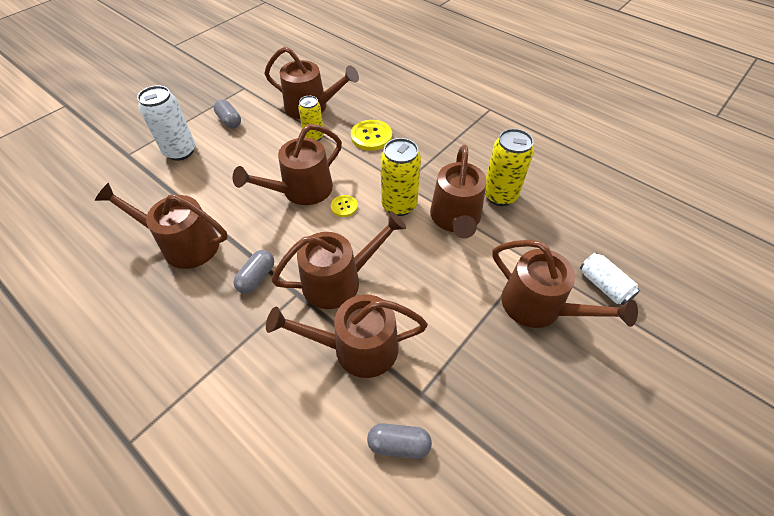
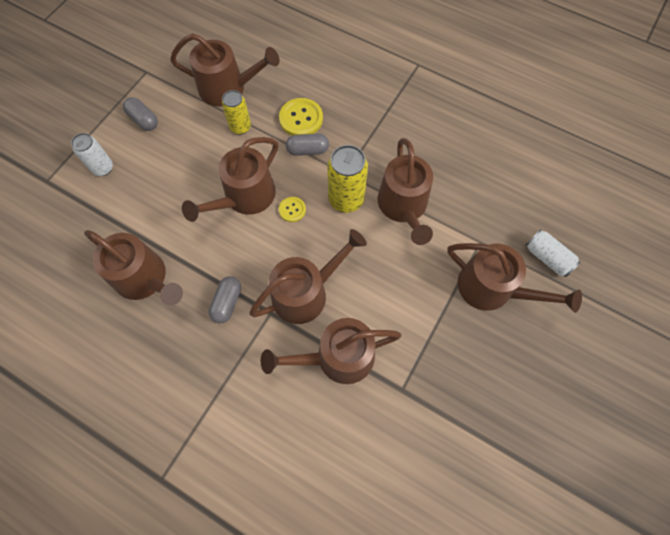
camera: 10 degrees left, 15 degrees up
brown watering can [95,183,228,269] -> brown watering can turned 150 degrees counterclockwise [84,230,183,306]
white can [137,86,195,161] -> white can [71,133,113,176], size x0.65
grey capsule [367,423,432,459] -> grey capsule moved to [286,133,329,156]
yellow can [485,129,534,206] -> none

